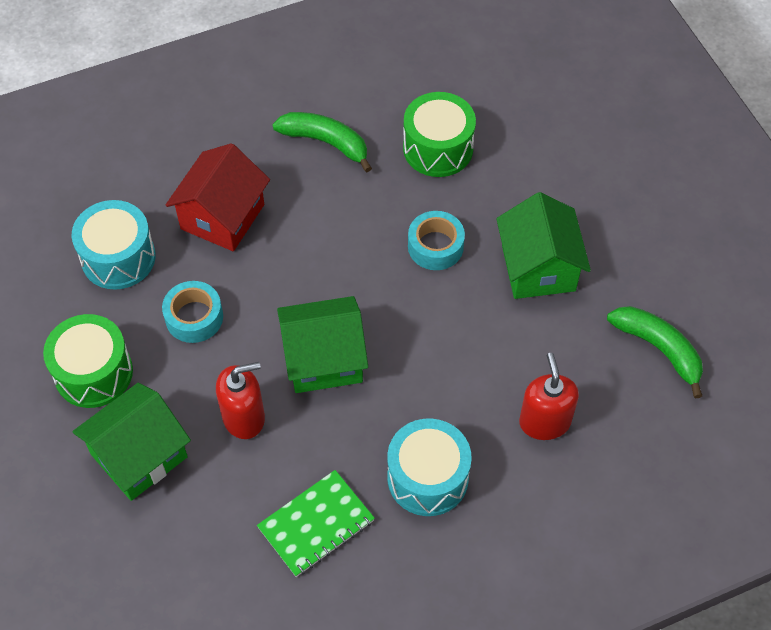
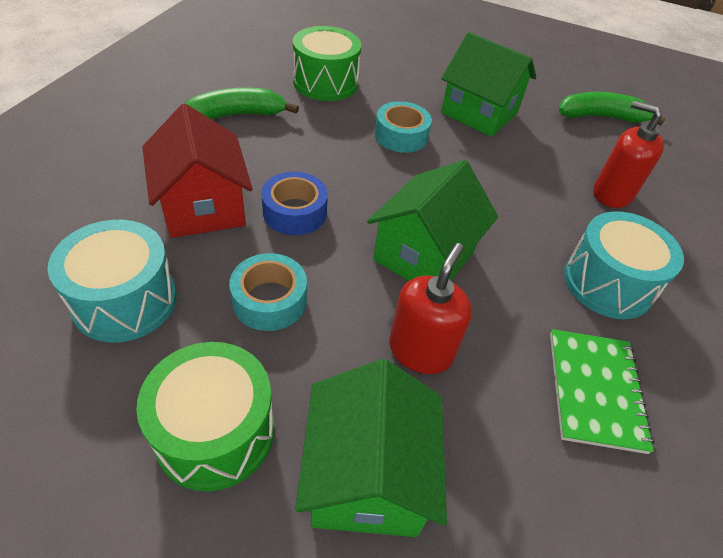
camera: 50 degrees left, 10 degrees down
none -> blue tape [261,172,328,235]

